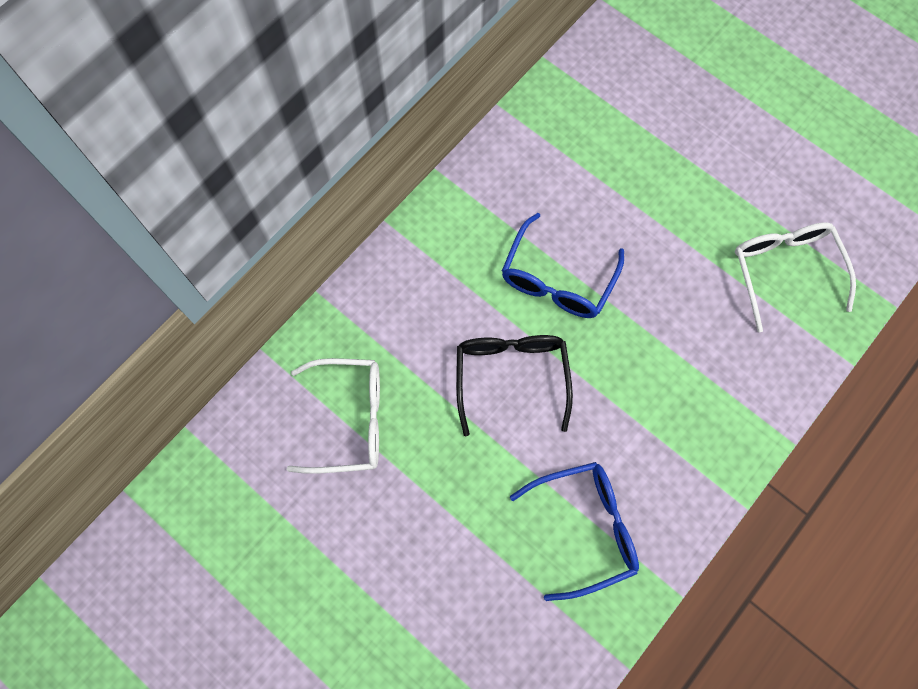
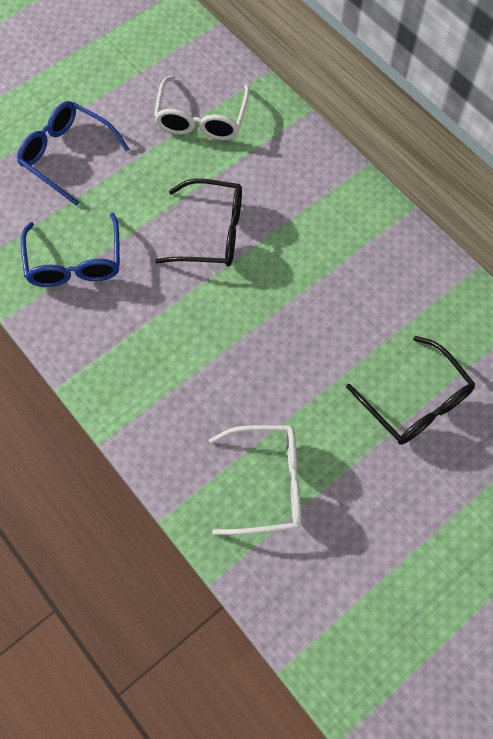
camera: 100 degrees right, 5 degrees down
blue glasses [502,213,624,318] -> blue glasses moved to [17,101,129,206]
none -> black glasses [346,336,475,445]

